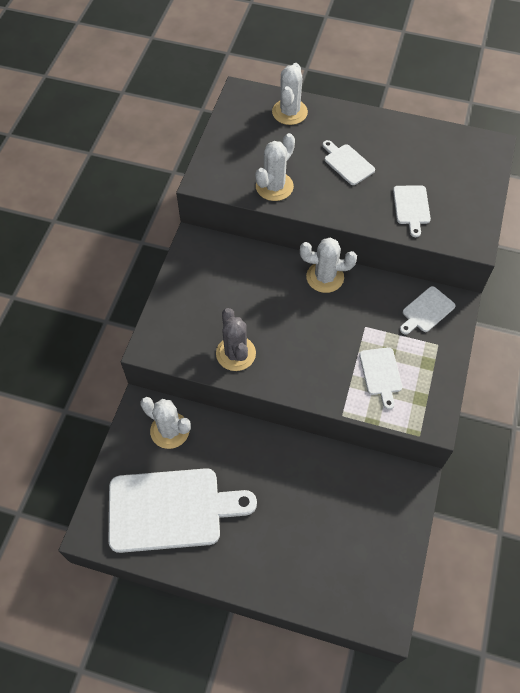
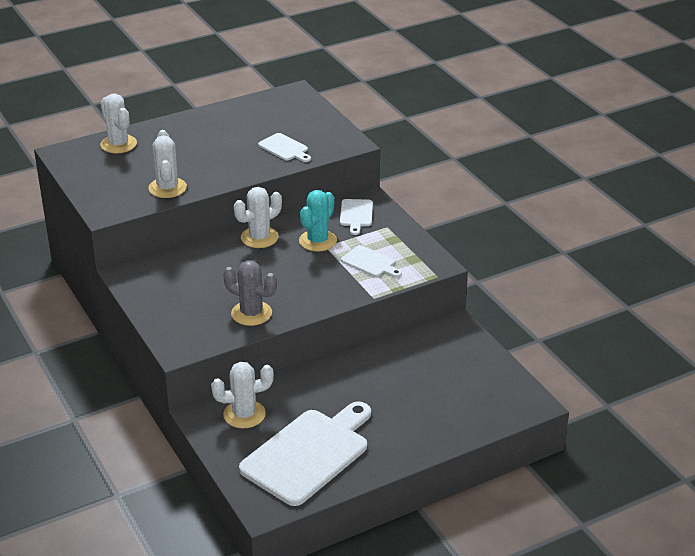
camera: 45 degrees left, 25 degrees down
white cutting board [322,140,375,185] -> none
none -> turquoise cactus [299,190,337,252]

